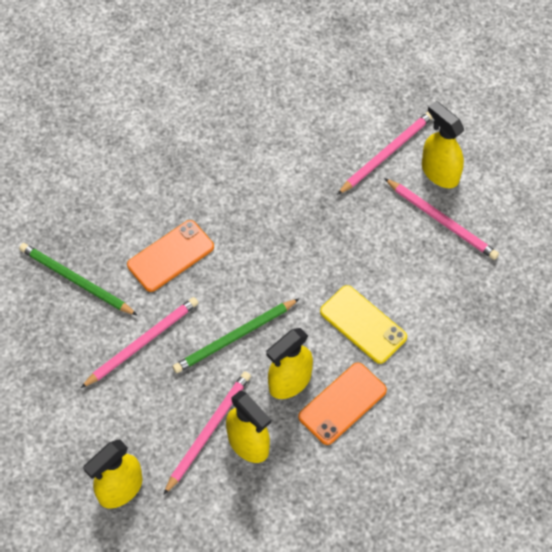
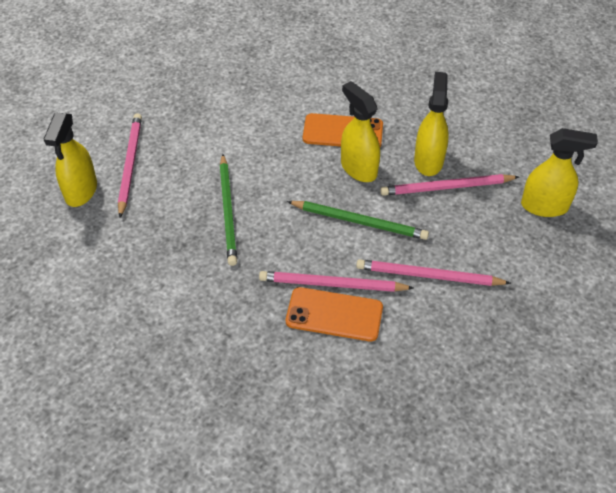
camera: 130 degrees left, 10 degrees down
green pencil [19,243,138,316] -> green pencil moved to [220,154,237,266]
yellow spray bottle [266,328,313,399] -> yellow spray bottle turned 135 degrees counterclockwise [341,81,380,182]
yellow phone [320,285,407,364] -> none
pink pencil [337,112,433,195] -> pink pencil moved to [259,271,414,292]

